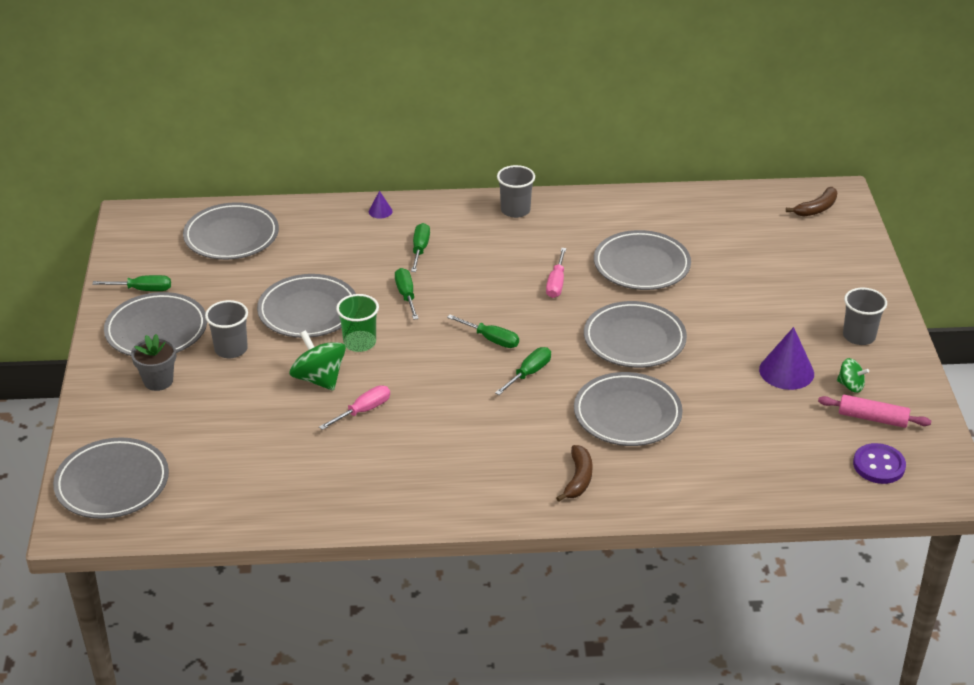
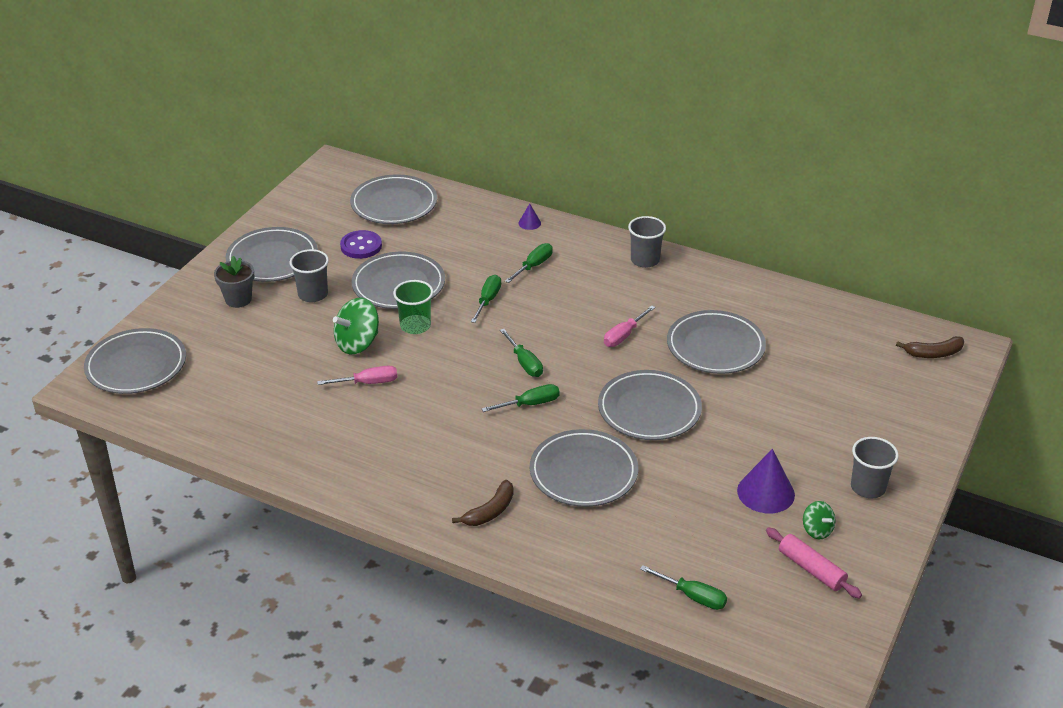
camera: 30 degrees right, 0 degrees up
green screwdriver [92,275,171,291] -> green screwdriver moved to [640,565,727,610]
green spinning top [290,330,346,391] -> green spinning top turned 120 degrees counterclockwise [333,298,379,354]
purple button [853,443,906,484] -> purple button moved to [340,230,382,259]

